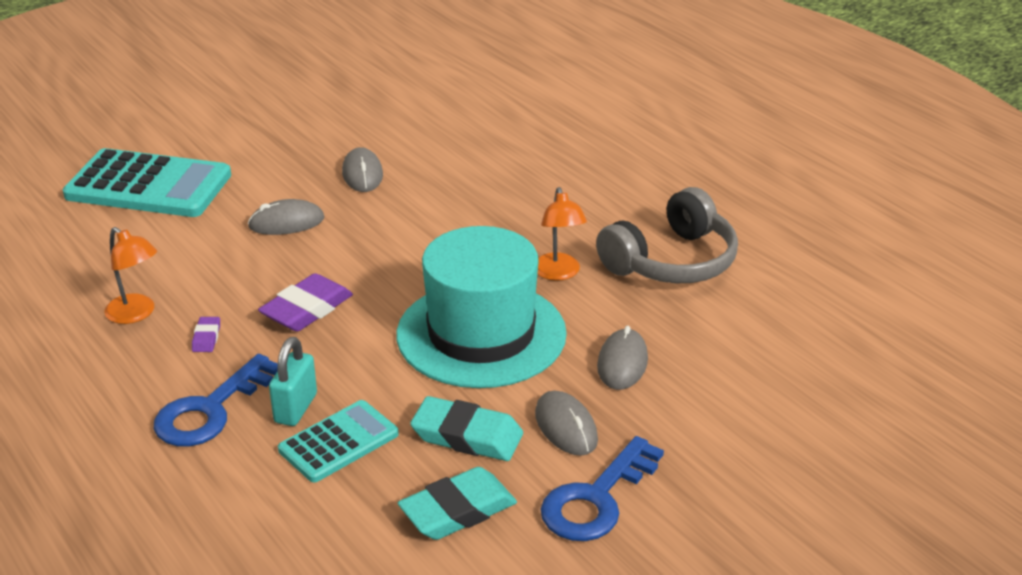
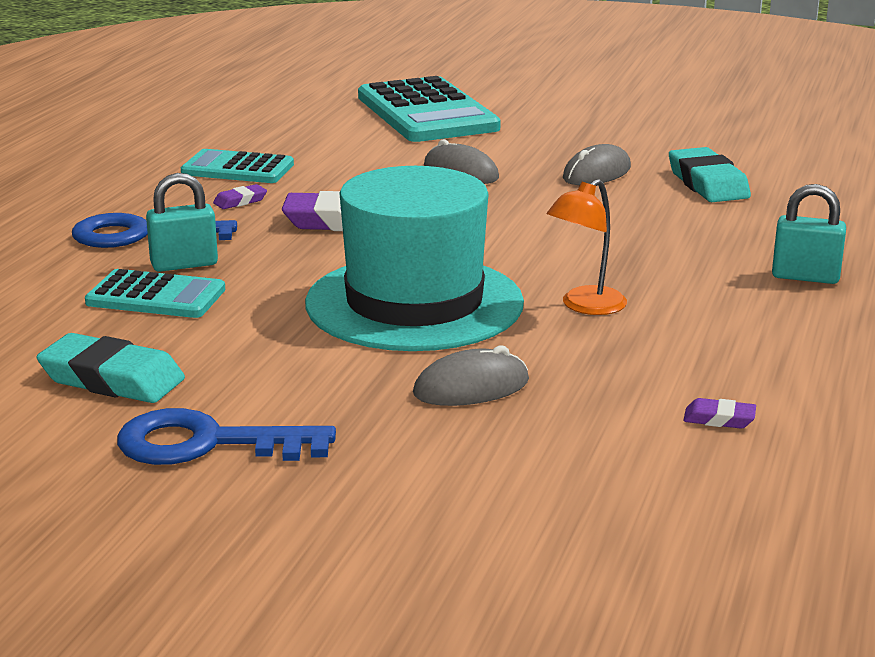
camera: 55 degrees right, 10 degrees down
orange lamp [105,227,157,324] -> turquoise calculator [181,149,294,183]
turquoise eraser [410,396,523,461] -> turquoise eraser moved to [669,147,751,202]
grey mouse [535,391,598,456] -> none
grey headphones [596,187,738,283] -> none
none -> purple eraser [683,398,756,429]
none -> turquoise padlock [772,184,846,284]

